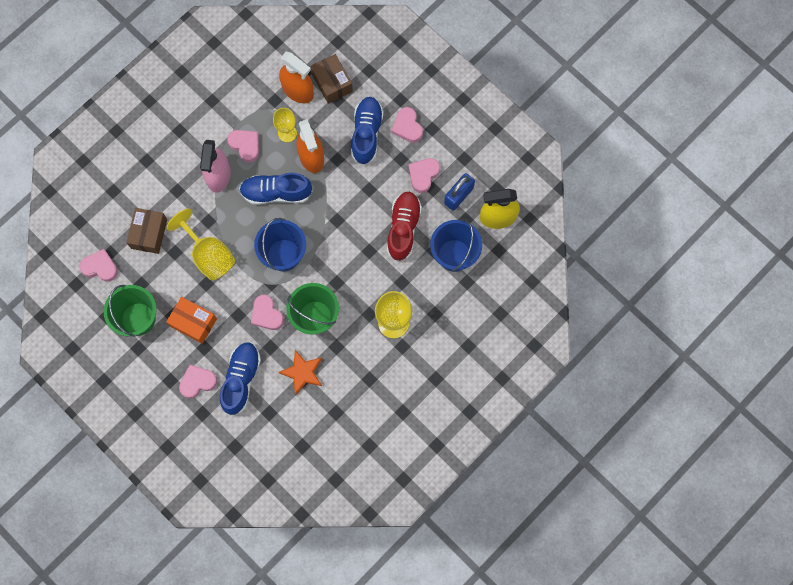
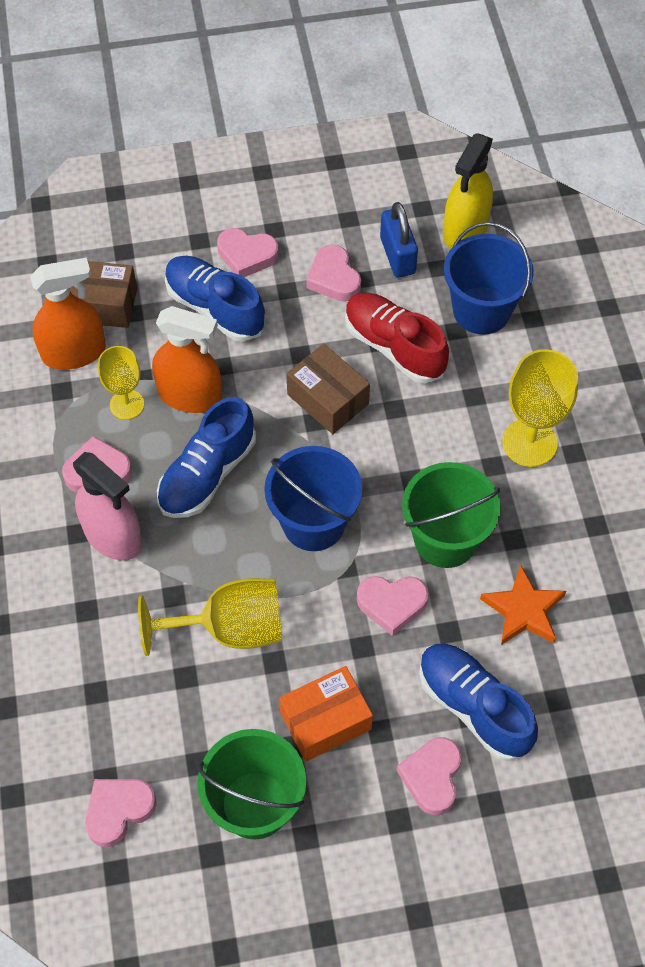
camera: 55 degrees left, 15 degrees down
brown box [126,208,167,254] -> brown box moved to [286,344,370,434]

